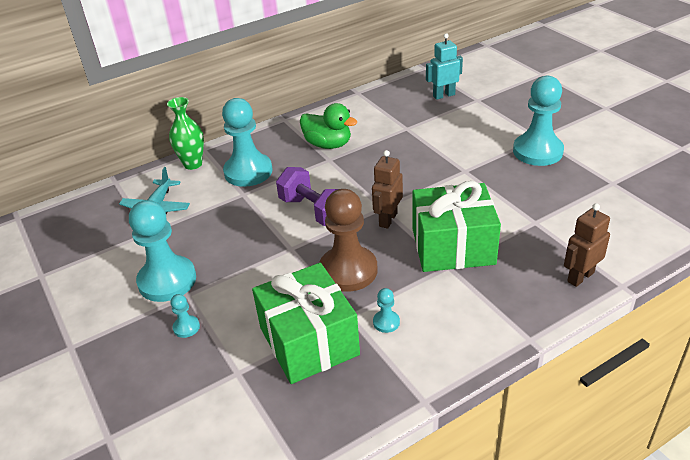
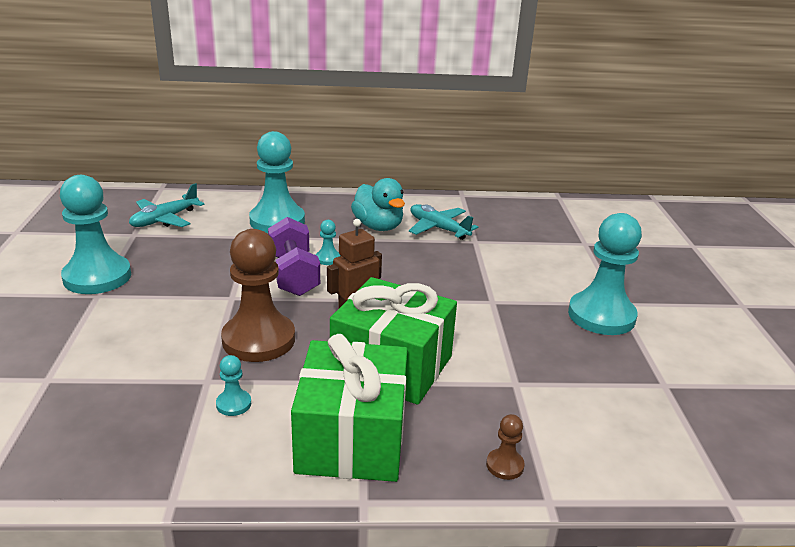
camera: 25 degrees right, 10 degrees down
green vase [167,97,204,170] -> none
turquoise pawn [170,294,200,338] -> turquoise pawn moved to [316,220,341,265]
green gift [252,263,360,384] -> green gift moved to [291,334,408,482]
green duck [300,103,358,149] -> turquoise duck [351,178,405,231]
turquoise robot [426,33,463,100] -> none
brown robot [564,203,610,287] -> brown pawn [486,414,525,480]
none -> turquoise plane [409,204,478,240]

